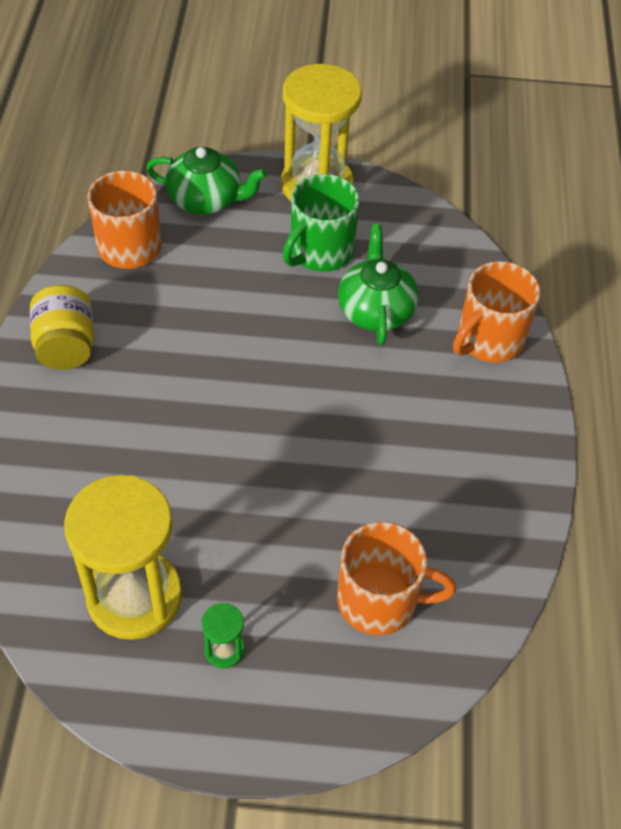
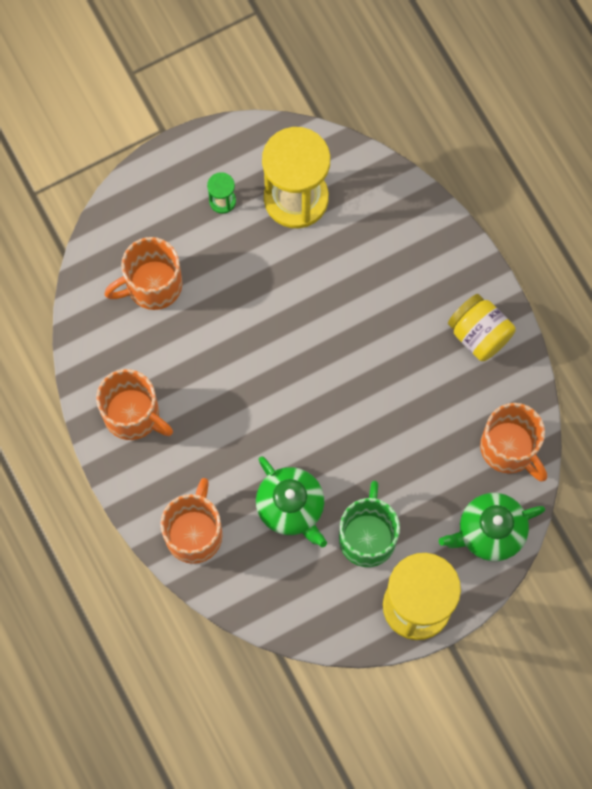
camera: 150 degrees right, 20 degrees up
none -> orange mug [96,369,173,440]

